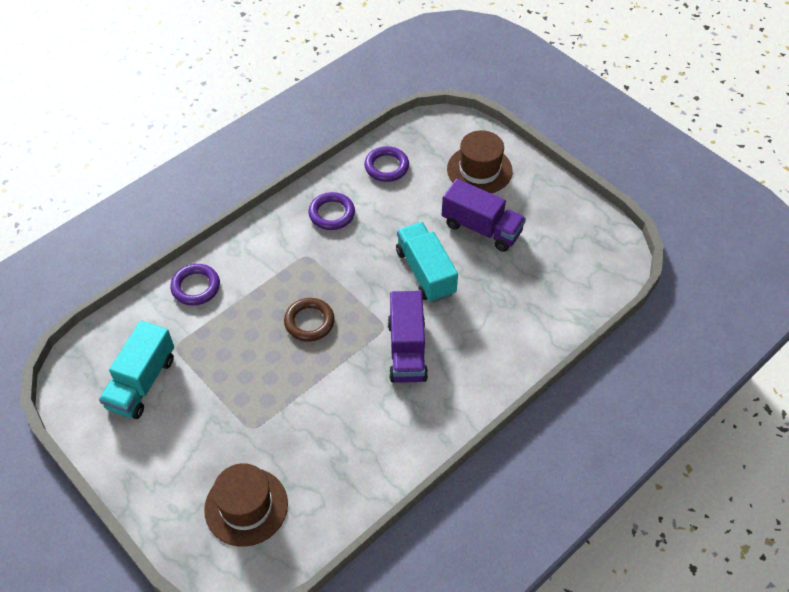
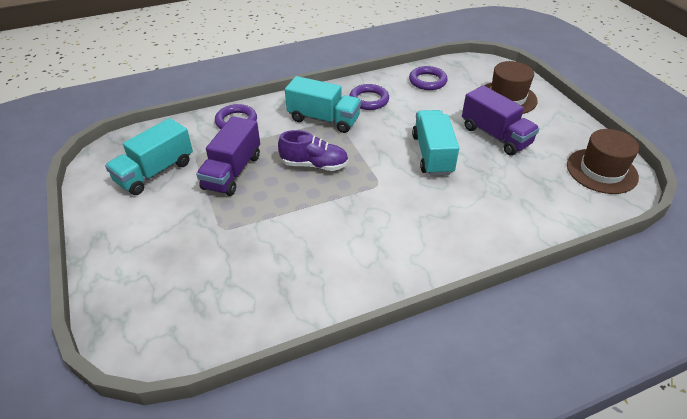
camera: 20 degrees right, 10 degrees down
brown hat [204,463,288,547] -> brown hat moved to [567,129,639,194]
brown ring [284,298,335,342] -> purple shoe [278,130,348,171]
purple truck [388,291,428,383] -> purple truck moved to [196,116,260,196]
none -> turquoise truck [285,76,361,133]

